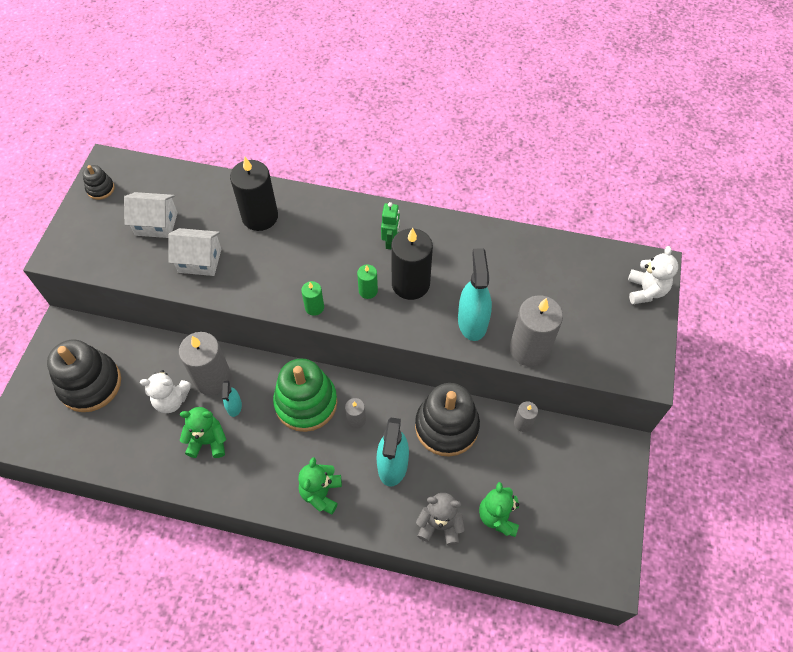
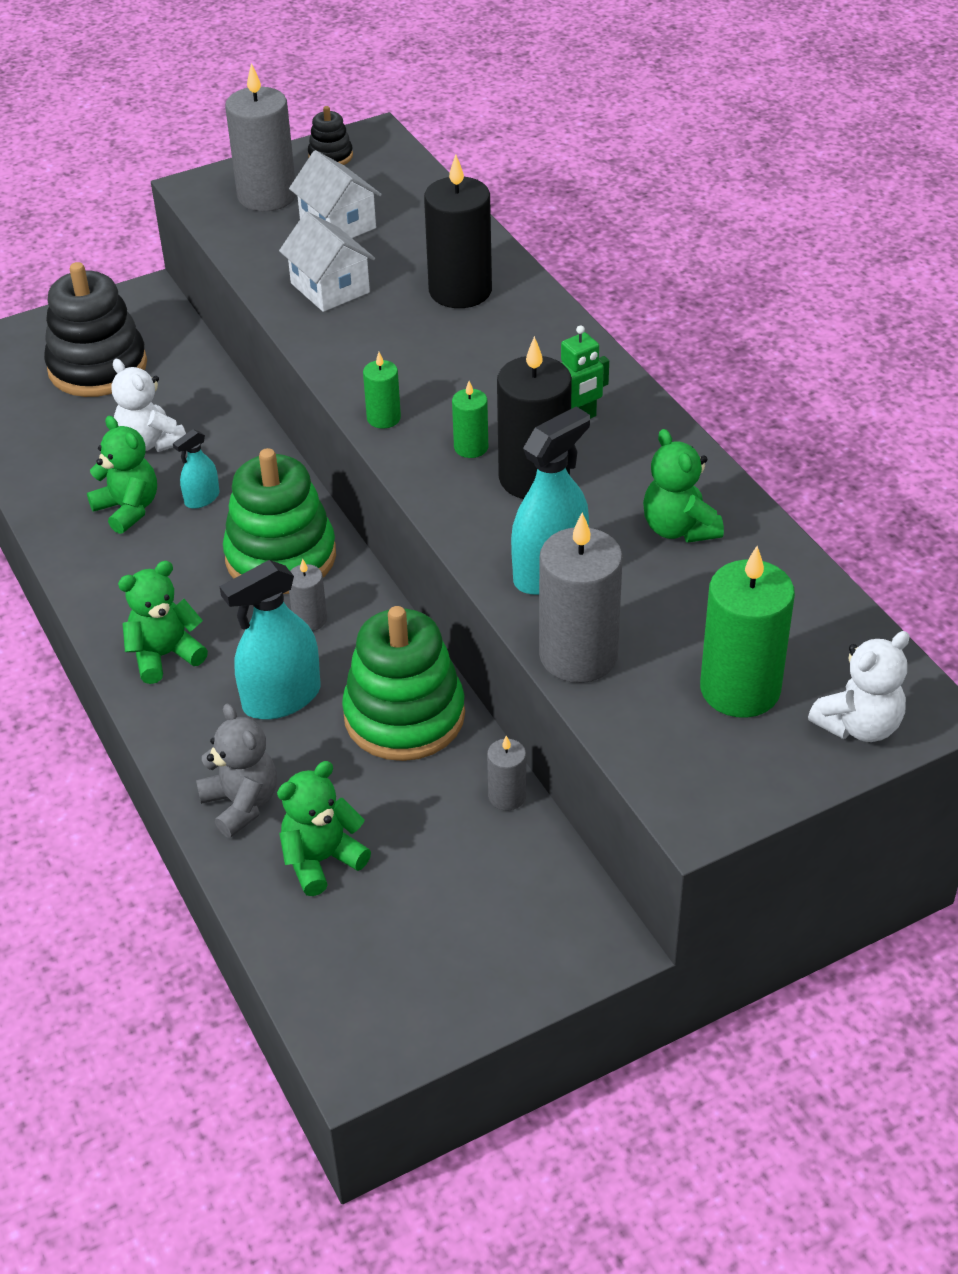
camera: 50 degrees right, 15 degrees down
grey candle [179,332,232,396] -> grey candle moved to [225,63,296,211]
black stacking toy [415,383,480,456] -> green stacking toy [342,606,465,761]
none -> green teddy bear [643,429,724,543]
none -> green candle [700,546,795,718]

